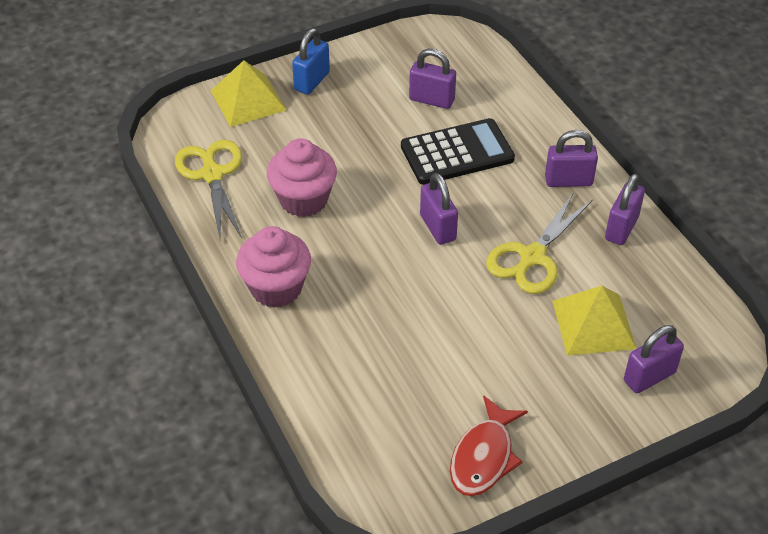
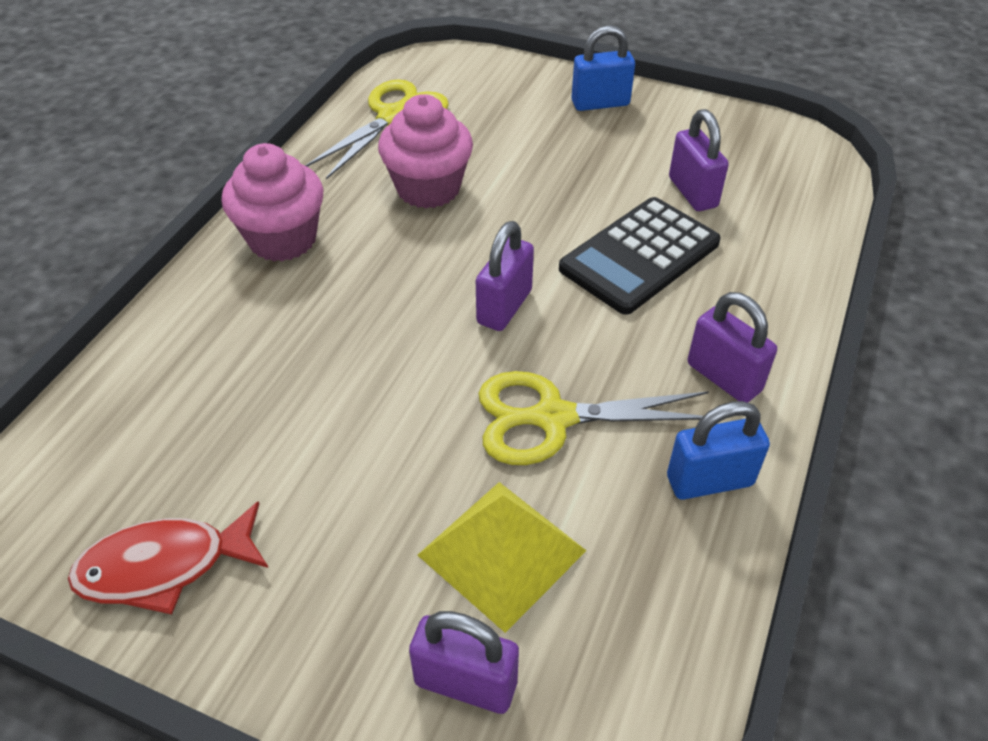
camera: 50 degrees right, 0 degrees up
yellow pyramid [211,60,286,127] -> none
black calculator [401,118,515,185] -> black calculator turned 105 degrees clockwise [559,197,721,315]
purple padlock [605,174,645,245] -> blue padlock [667,401,770,500]

